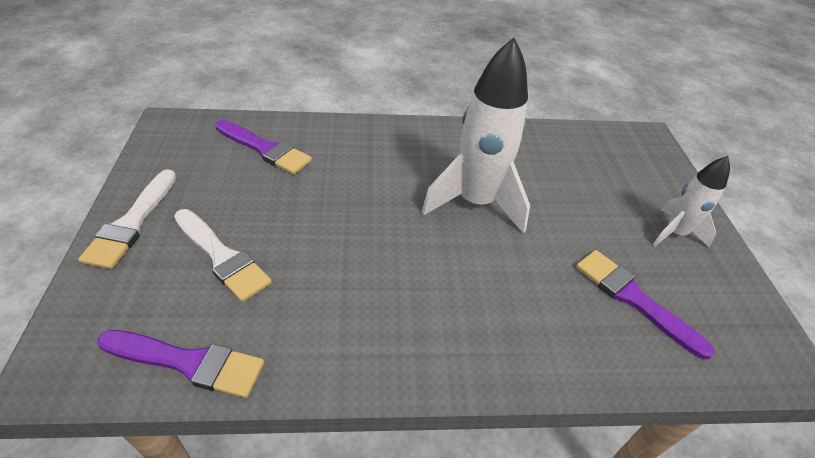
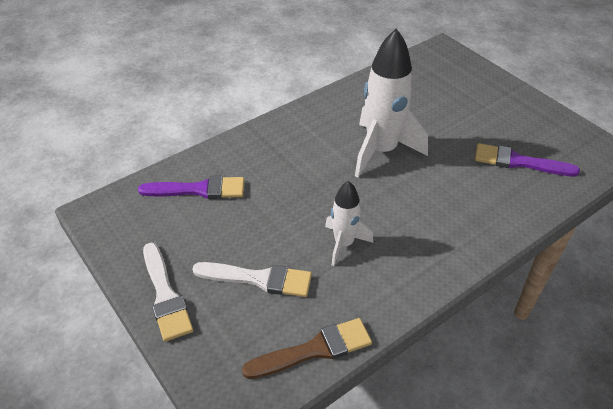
camera: 30 degrees left, 0 degrees up
purple brush [97,330,264,398] -> brown brush [242,318,372,379]
white rocket [652,156,730,247] -> white rocket moved to [325,181,373,266]

